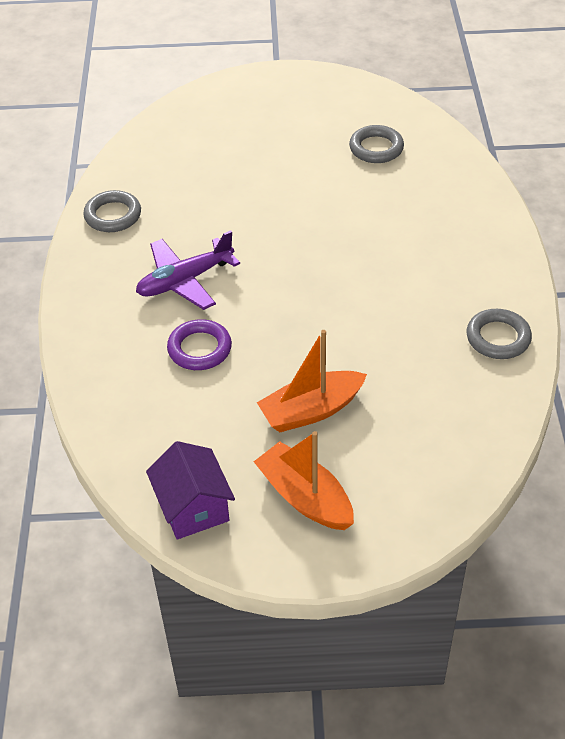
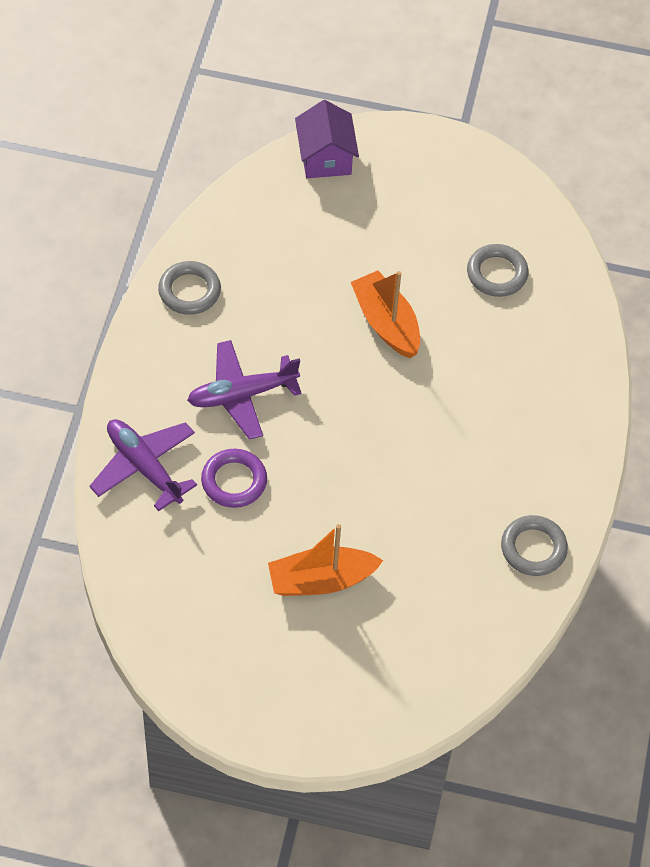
camera: 10 degrees right, 10 degrees up
purple house [146,441,235,540] -> purple house moved to [295,100,359,178]
orange boat [254,431,354,530] -> orange boat moved to [351,270,420,358]
none -> purple plane [90,419,197,511]

